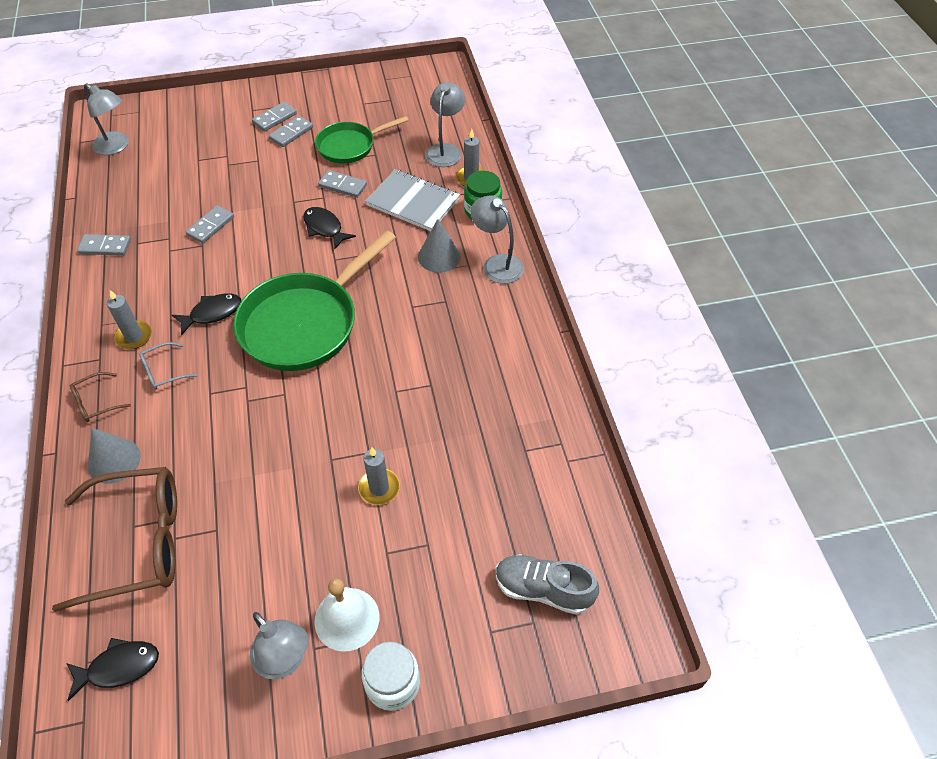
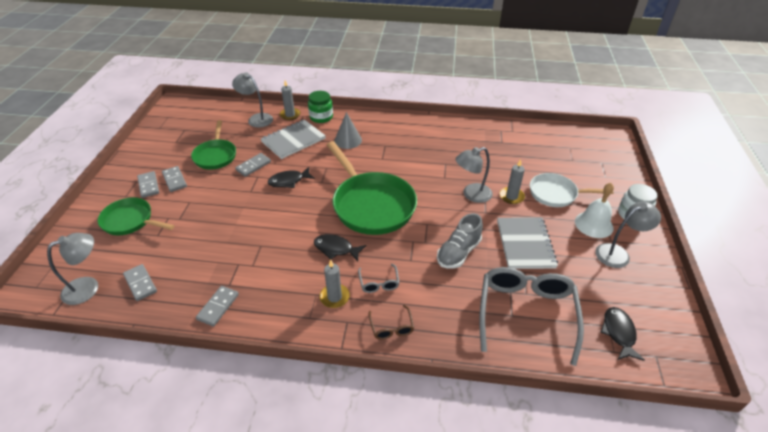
camera: 70 degrees left, 10 degrees down
brown glasses [52,467,177,612] -> grey glasses [479,267,584,366]
grey cone [88,428,141,484] -> none
black fish [172,293,241,336] -> black fish turned 60 degrees counterclockwise [314,234,366,261]
grey domino [186,205,234,243] -> grey domino moved to [123,264,157,301]
grey lamp [471,195,524,284] -> grey lamp moved to [455,147,493,203]
grey shoe [496,554,599,615] -> grey shoe moved to [437,213,483,268]
none -> green pan [98,198,174,235]
none -> grey notebook [497,217,558,269]
none -> white pan [530,173,613,207]

